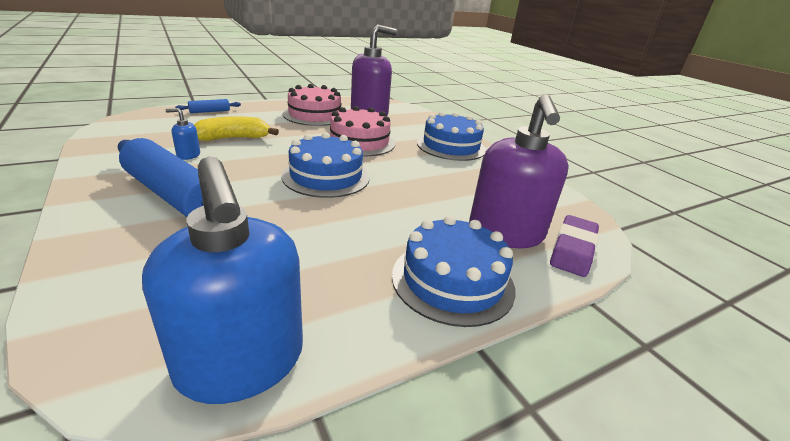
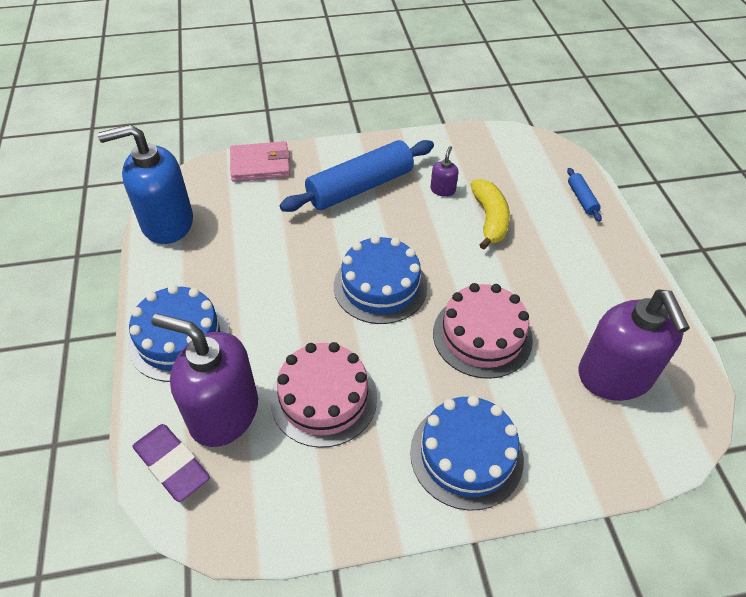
camera: 110 degrees right, 20 degrees up
blue soap dispenser [166,108,200,160] -> purple soap dispenser [430,146,459,197]
pink cake [283,84,341,126] -> pink cake moved to [270,342,377,448]
none -> pink wallet [230,141,290,182]

